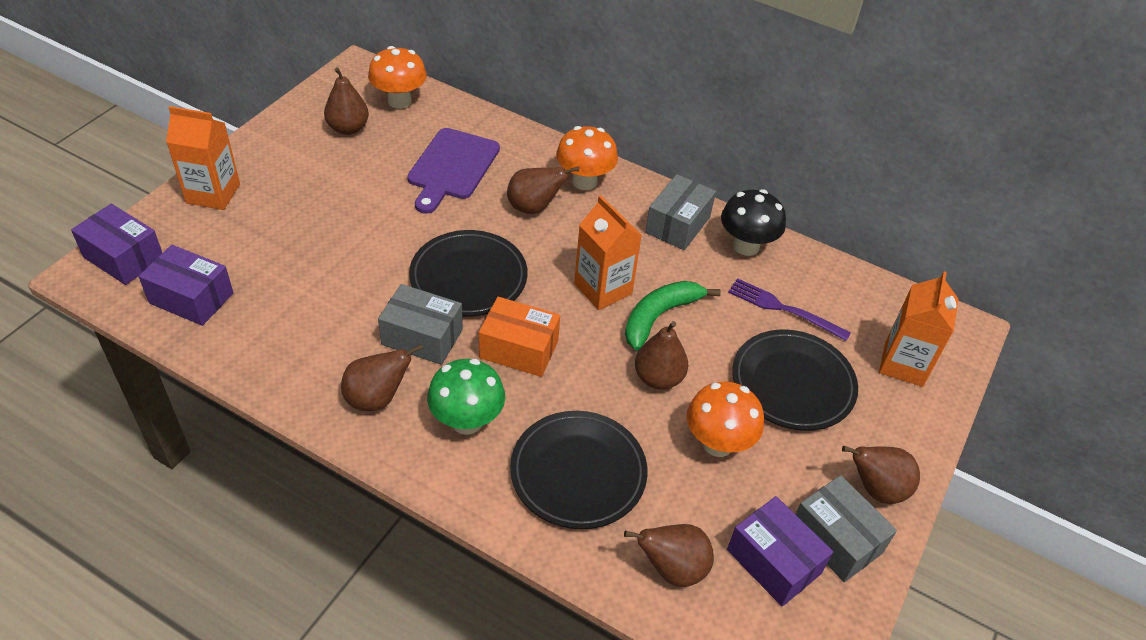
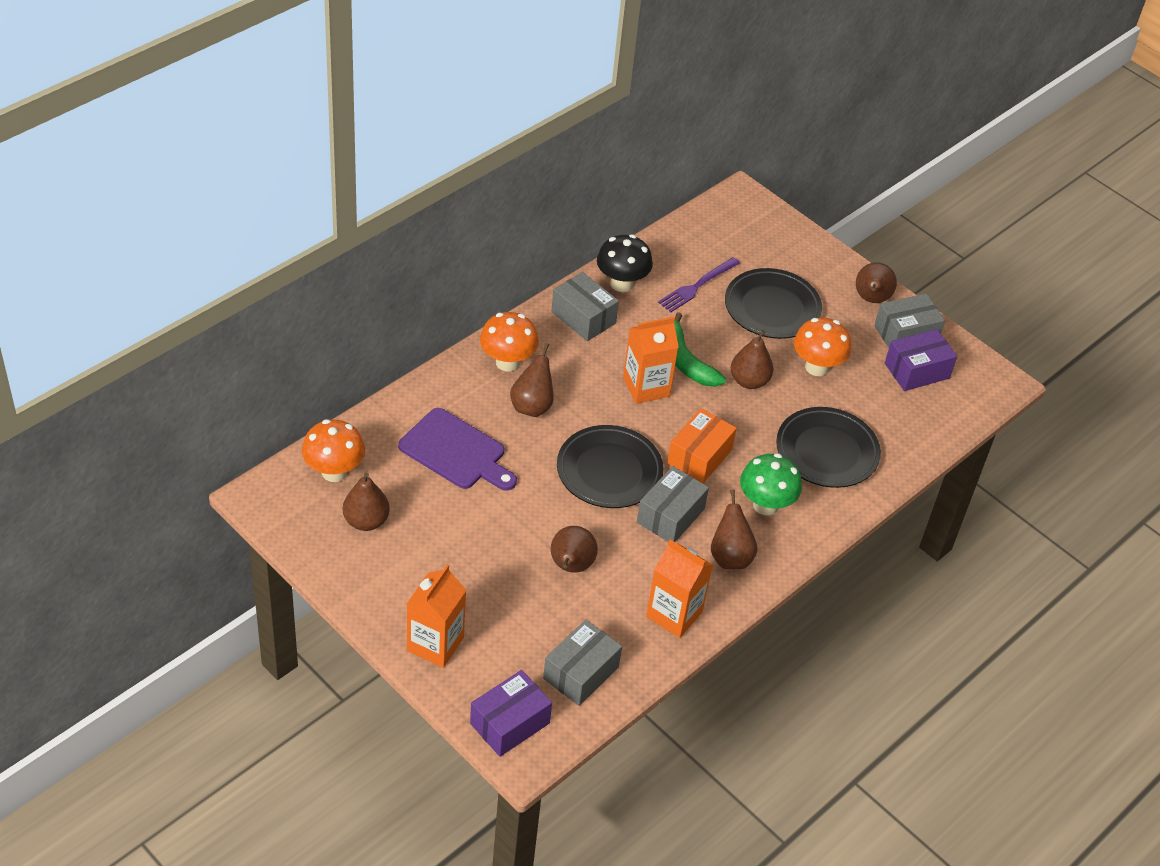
camera: 75 degrees left, 0 degrees up
purple box [138,245,233,326] -> grey box [543,620,622,706]
brown pear [624,524,714,587] -> brown pear moved to [551,526,598,573]
orange carton [879,271,959,387] -> orange carton moved to [646,540,713,638]

